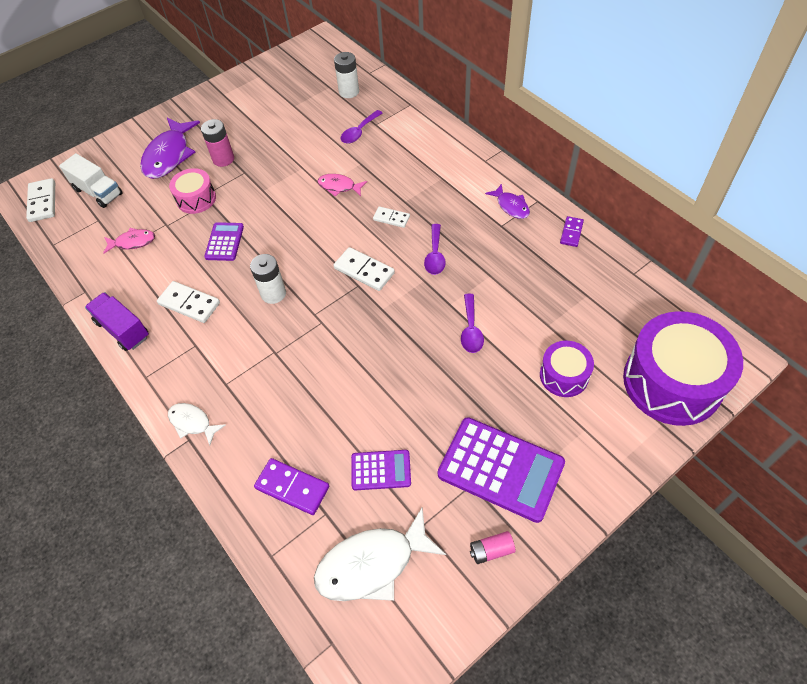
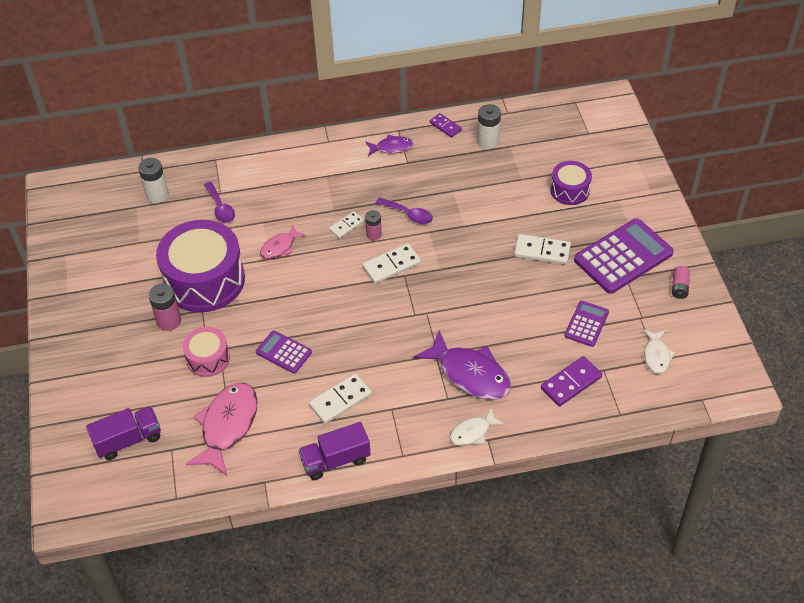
camera: 65 degrees left, 5 degrees down
white domino [26,178,55,222] -> white domino moved to [514,234,571,265]
white truck [59,153,123,208] -> purple truck [86,406,161,460]
pink fish [103,228,155,254] -> pink fish [186,383,257,476], size x1.85
purple fish [140,118,200,179] -> purple fish moved to [413,330,511,400]
white battery [250,254,286,304] -> white battery moved to [477,104,501,149]
white fish [314,507,446,601] -> white fish [643,330,675,374], size x0.54
purple spoon [461,294,484,353] -> none
purple drum [623,311,743,426] -> purple drum moved to [156,220,245,313]
none -> pink battery [365,210,382,240]

